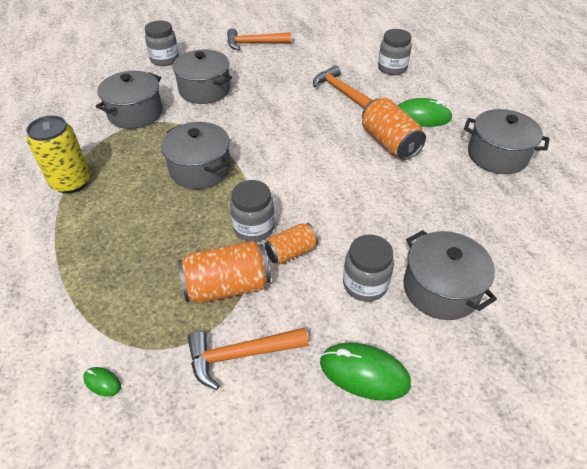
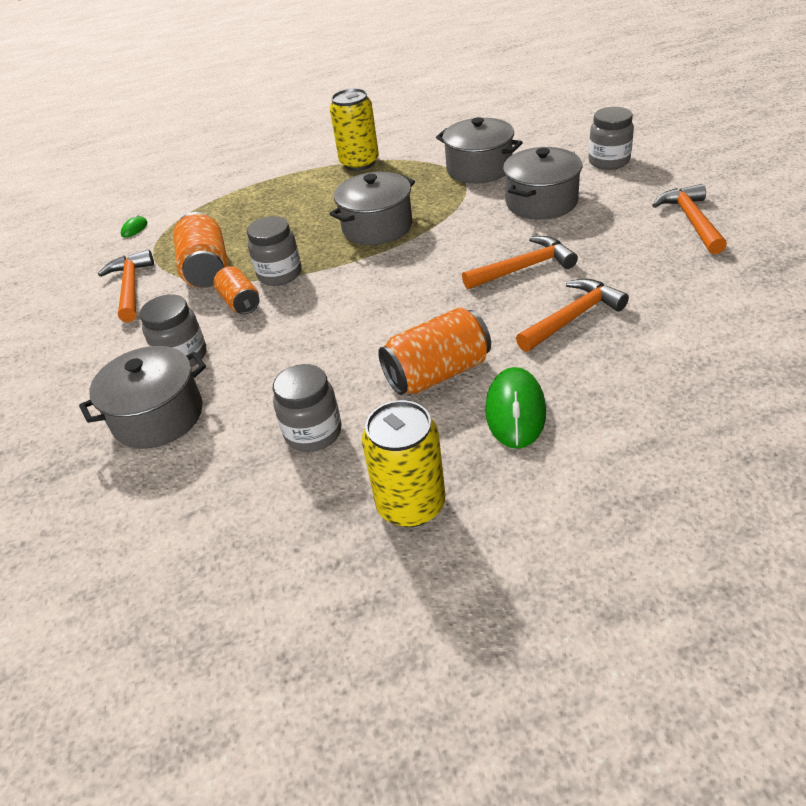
camera: 95 degrees right, 5 degrees down
green mouse [320,342,411,401] -> none
grey jar [378,29,412,75] -> grey jar moved to [273,364,342,452]
grey pot [464,109,550,174] -> yellow can [362,400,445,527]
none -> orange hammer [462,236,578,289]

